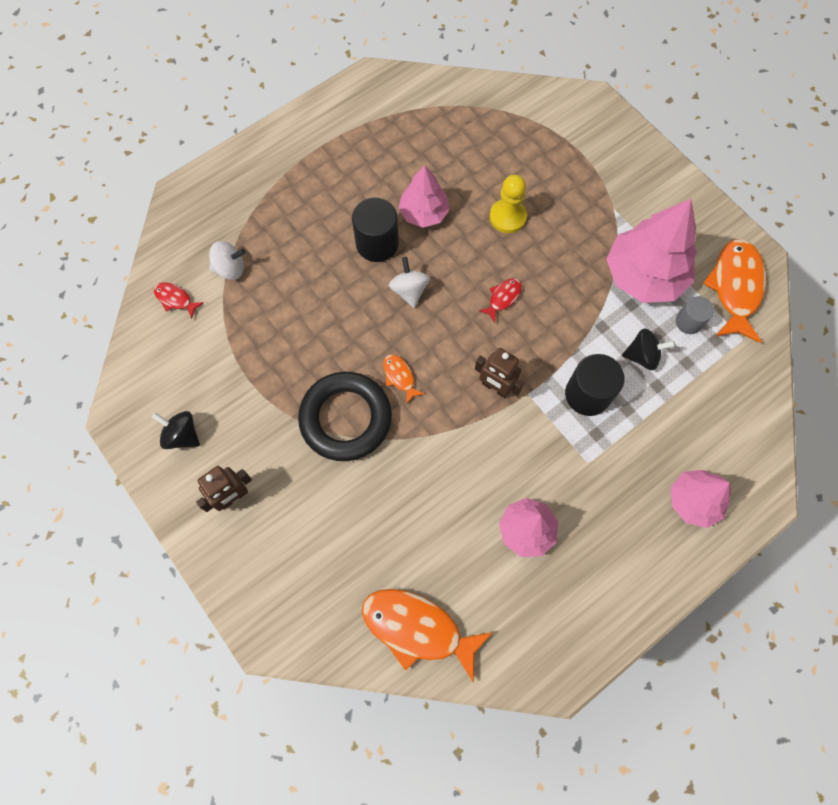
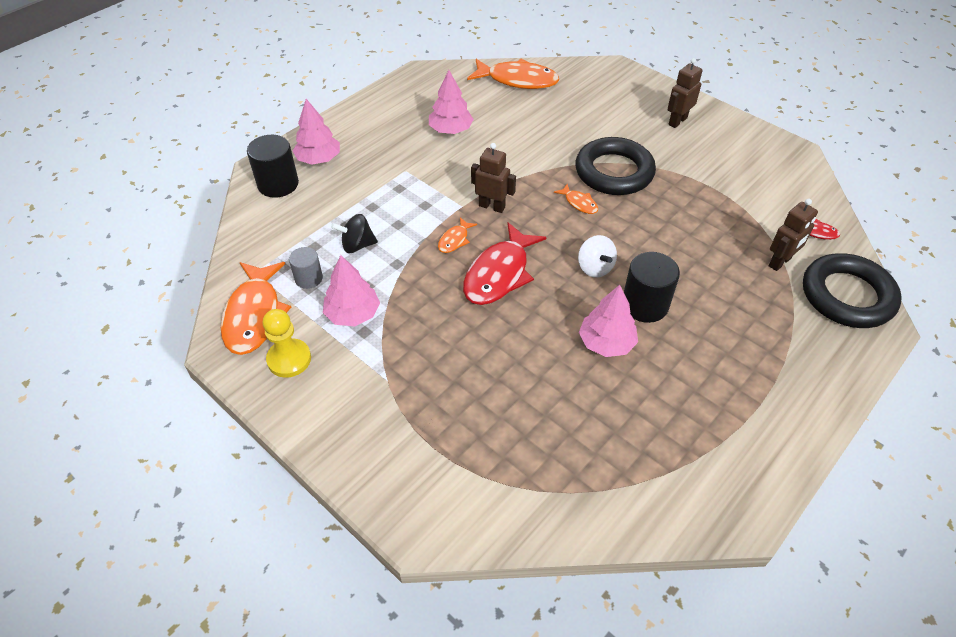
camera: 170 degrees right, 20 degrees down
black spinning top [152,411,200,449] -> none
white spinning top [209,241,246,280] -> brown robot [769,199,818,271]
red fish [479,278,522,322] -> red fish [463,222,546,305], size x2.13
yellow pawn [490,175,527,233] -> yellow pawn moved to [263,309,311,378]
black cylinder [565,354,625,416] -> black cylinder moved to [247,135,299,198]
pink tree [606,199,697,303] -> pink tree [323,255,380,326], size x0.60
none -> orange fish [438,217,477,253]
none -> black ring [803,253,902,328]

